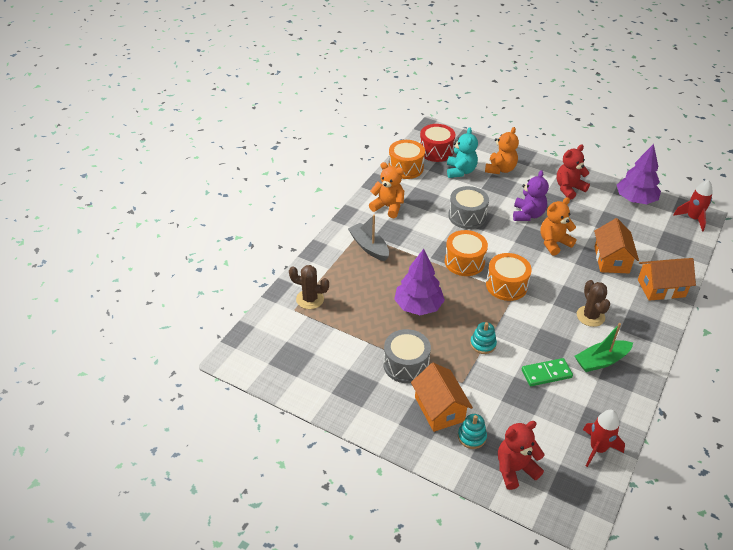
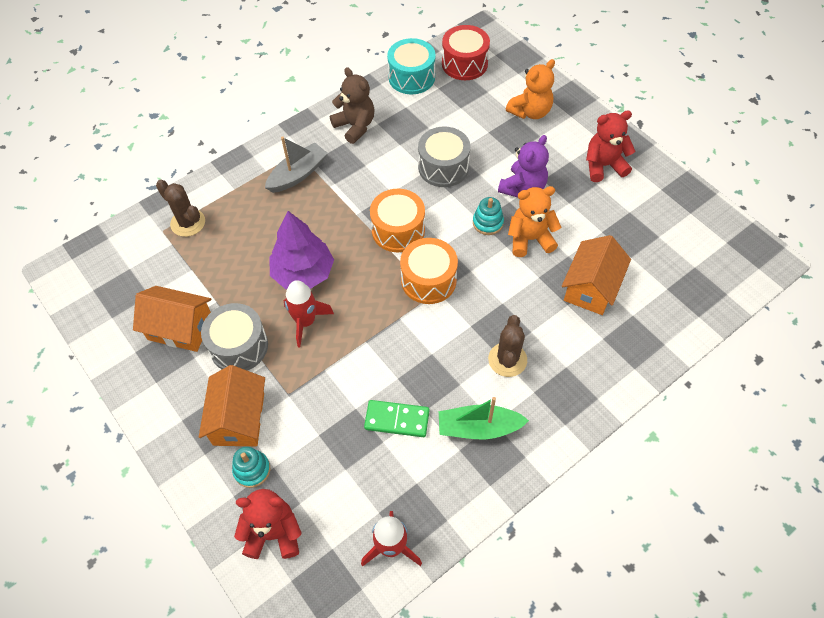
camera: 25 degrees right, 15 degrees up
grey boat [348,215,389,261] -> grey boat turned 60 degrees clockwise [265,137,328,193]
orange teddy bear [369,162,404,218] -> brown teddy bear [330,67,375,144]
orange drum [388,140,425,179] -> turquoise drum [387,38,436,94]
turquoise teddy bear [447,127,478,178] -> none
turquoise stacking toy [470,322,497,354] -> turquoise stacking toy moved to [473,197,504,235]
purple tree [617,144,661,204] -> none
orange house [638,258,696,301] -> orange house moved to [133,286,211,352]
red rocket [673,180,713,232] -> red rocket moved to [283,280,334,348]

